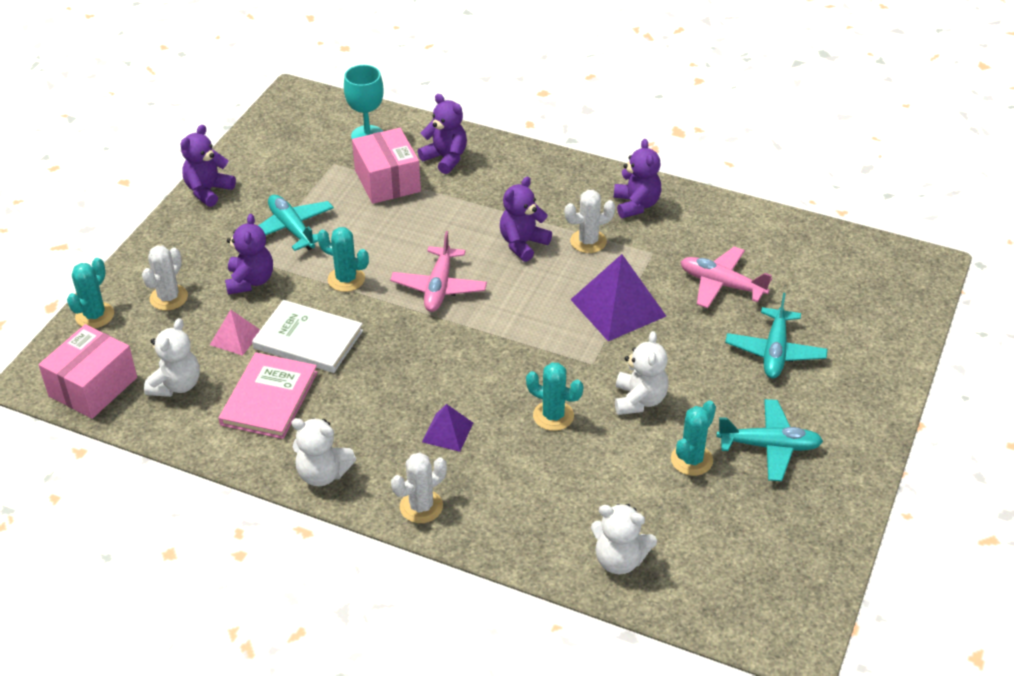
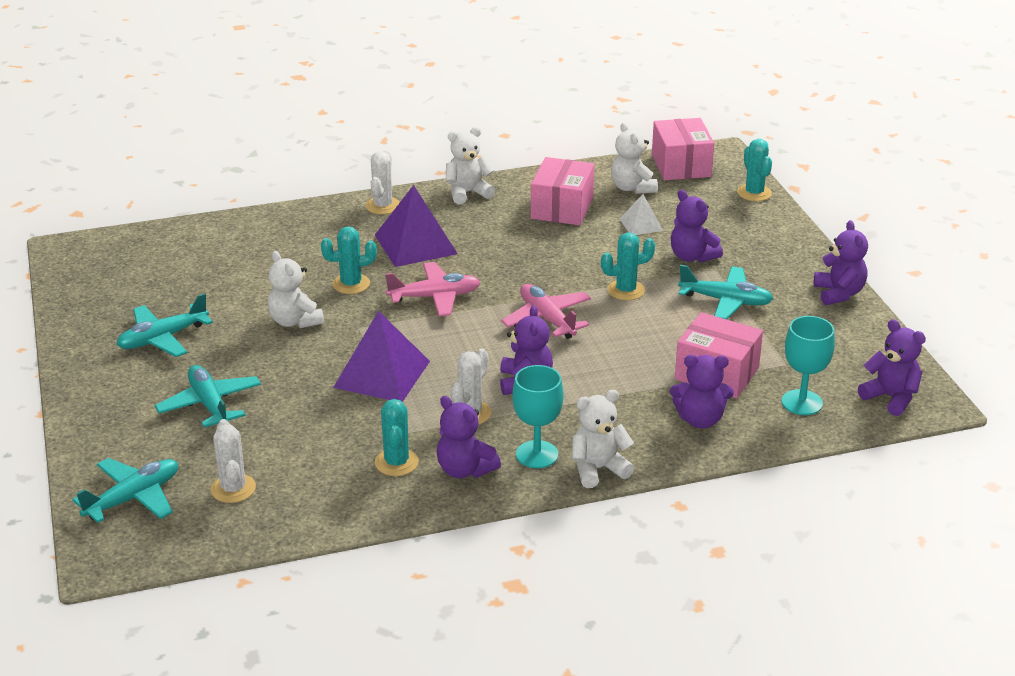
camera: 140 degrees right, 10 degrees down
white cactus [142,245,188,311] -> white cactus moved to [211,419,256,503]
pink pyramid [210,310,260,356] -> white pyramid [620,194,664,235]
pink book [219,352,318,439] -> pink box [531,157,594,225]
white book [252,300,363,373] -> none
purple pyramid [422,404,473,452] -> purple pyramid [375,185,458,267], size x1.86
white teddy bear [591,504,657,574] -> white teddy bear moved to [572,390,634,488]
turquoise cactus [671,401,716,476] -> turquoise cactus moved to [375,399,419,476]
pink plane [681,247,772,308] -> pink plane moved to [385,262,481,316]
none -> turquoise plane [72,458,178,523]
none -> turquoise goblet [512,365,563,468]
none -> purple teddy bear [858,319,926,416]

